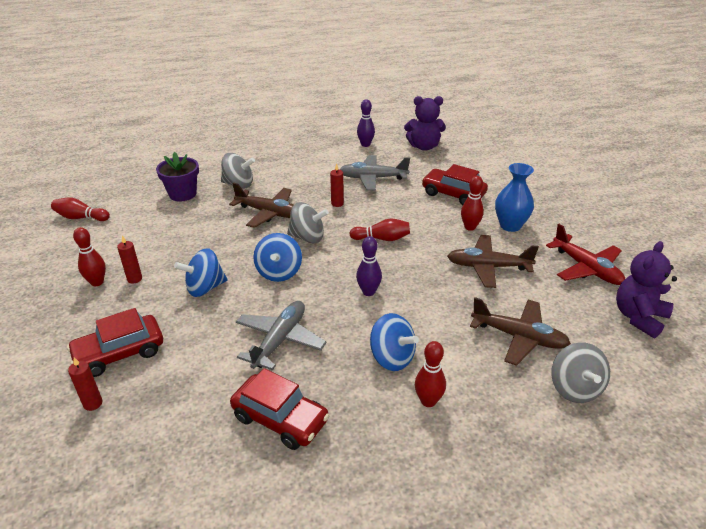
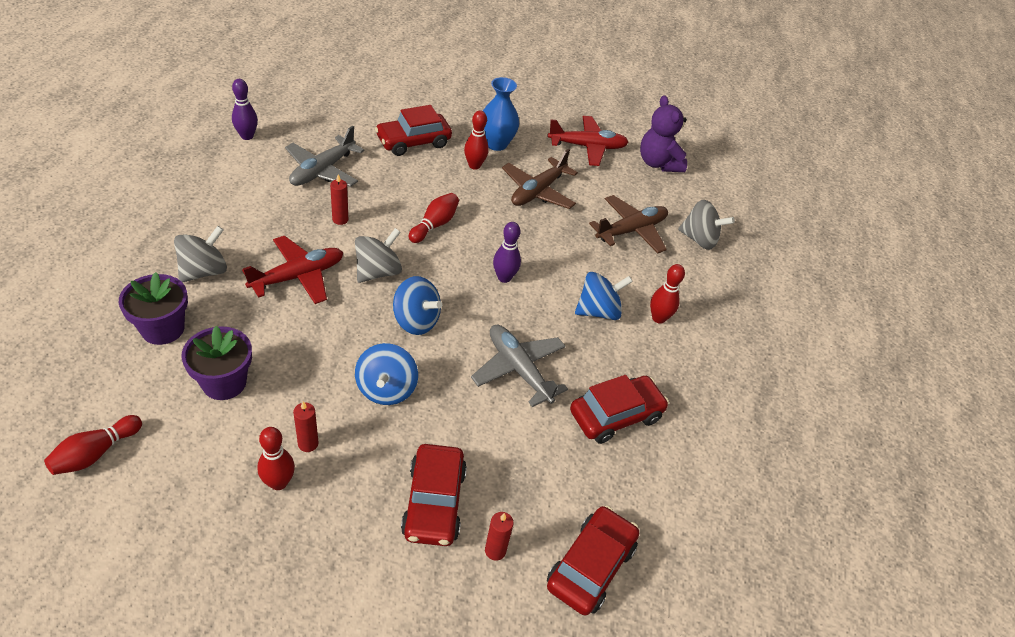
camera: 65 degrees left, 10 degrees up
brown plane [229,183,294,228] -> red plane [242,236,343,304]
purple teddy bear [404,96,446,151] -> none
none -> purple flower pot [182,326,252,400]
none -> red car [547,506,639,616]

